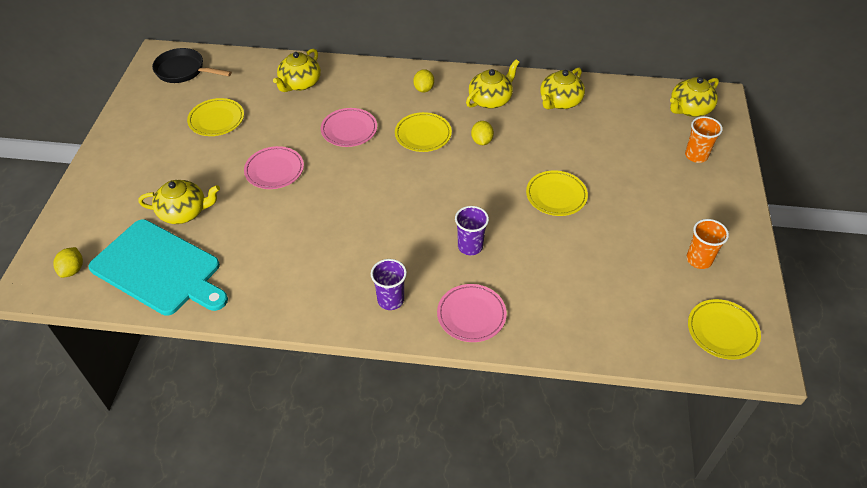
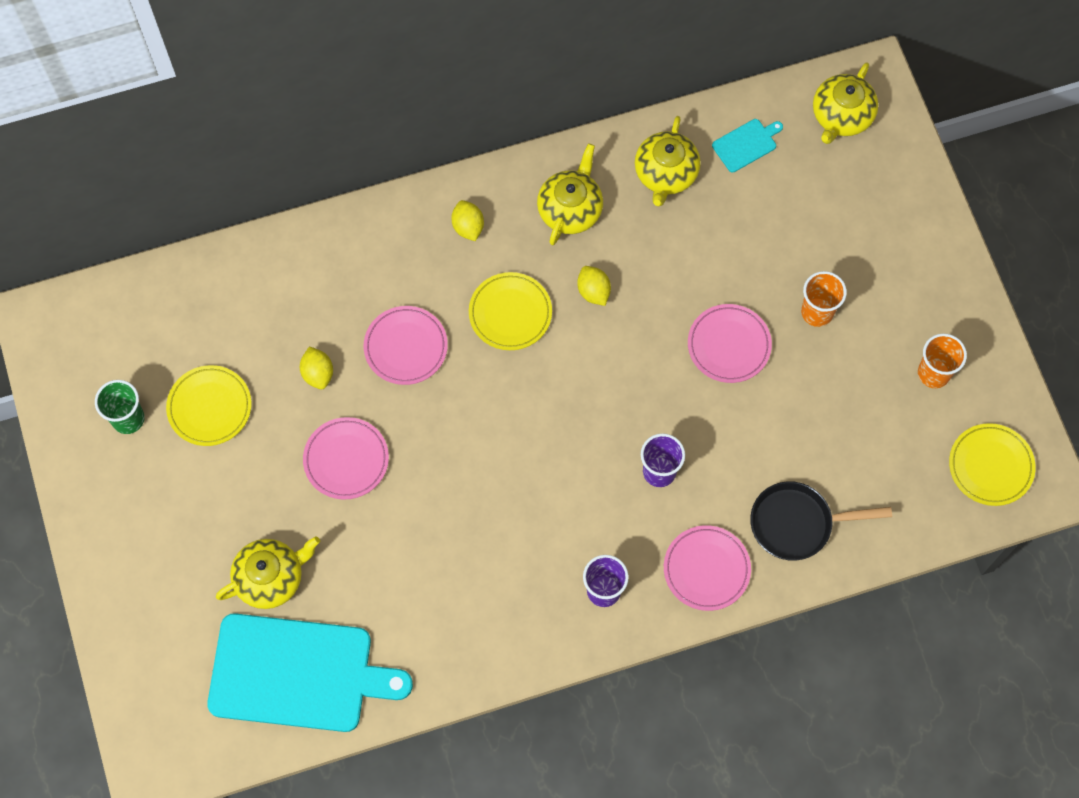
camera: 25 degrees left, 20 degrees up
yellow lemon [53,247,83,278] -> yellow lemon moved to [300,346,333,389]
black pan [152,48,232,83] -> black pan moved to [750,481,892,561]
yellow teapot [273,48,321,92] -> none
yellow plate [526,170,588,216] -> pink plate [688,304,772,383]
orange cup [685,116,723,163] -> orange cup moved to [801,271,847,327]
none -> green cup [95,380,145,434]
none -> turquoise cutting board [712,119,783,172]

